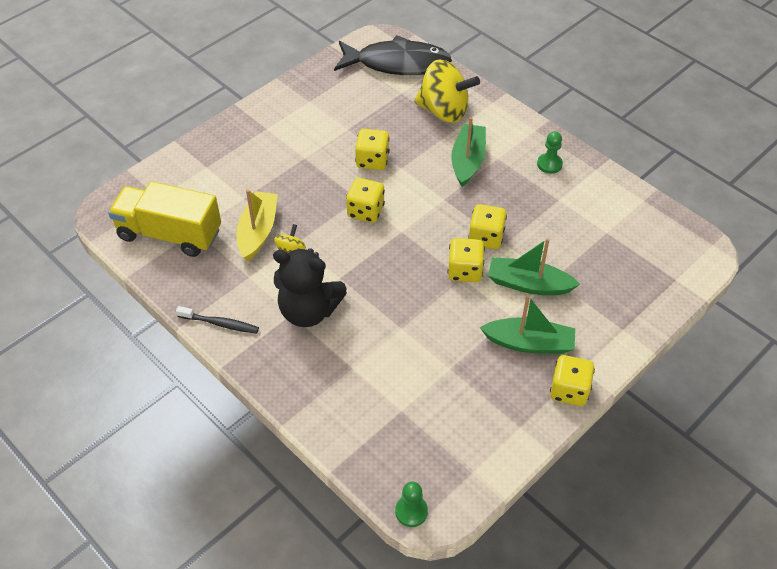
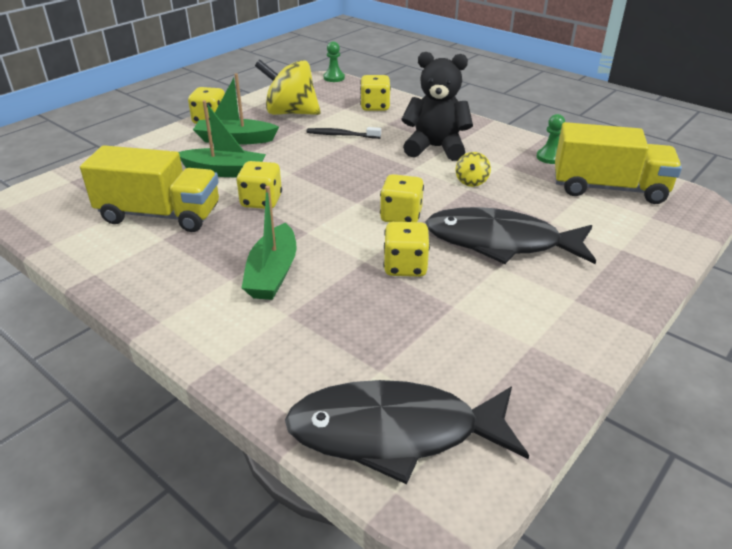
camera: 175 degrees right, 15 degrees down
black toothbrush [176,306,259,334] -> black toothbrush moved to [307,127,381,139]
yellow boat [237,189,278,261] -> none
yellow spinning top [414,59,480,123] -> yellow spinning top moved to [255,59,321,115]
yellow dice [448,238,485,282] -> yellow dice moved to [360,75,391,111]
green pawn [537,131,563,174] -> green pawn moved to [537,114,565,164]
none -> yellow truck [80,145,219,232]
none -> black fish [425,207,596,264]

